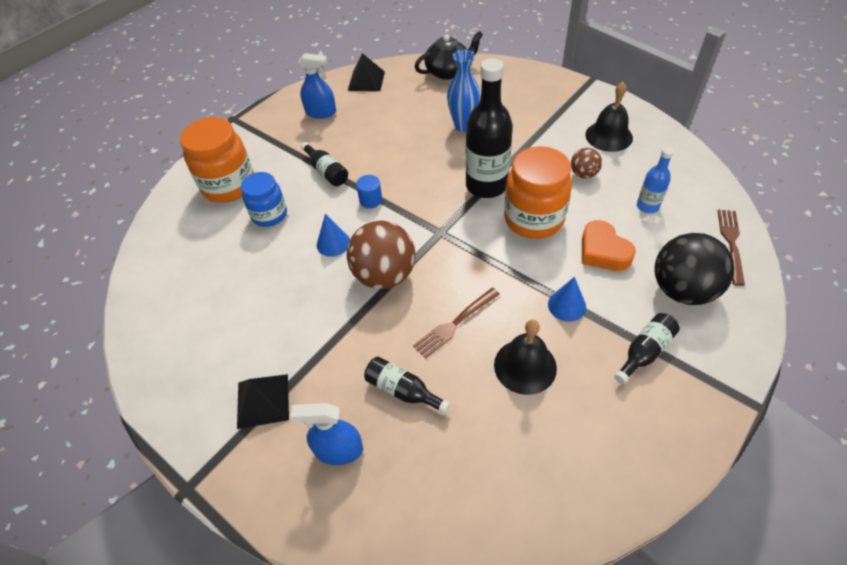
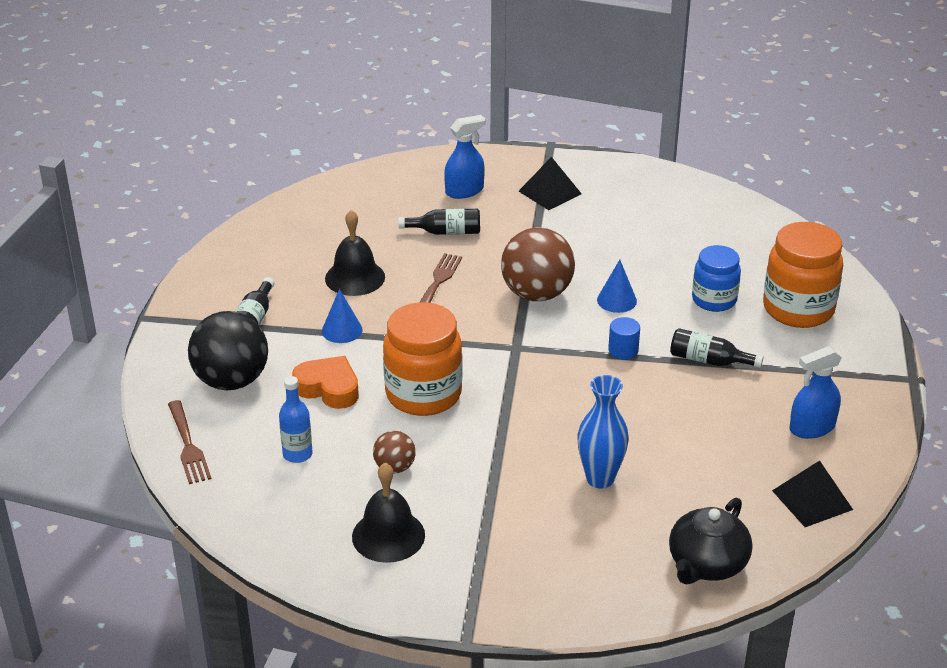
camera: 145 degrees right, 15 degrees down
black bottle [465,58,513,198] -> none

